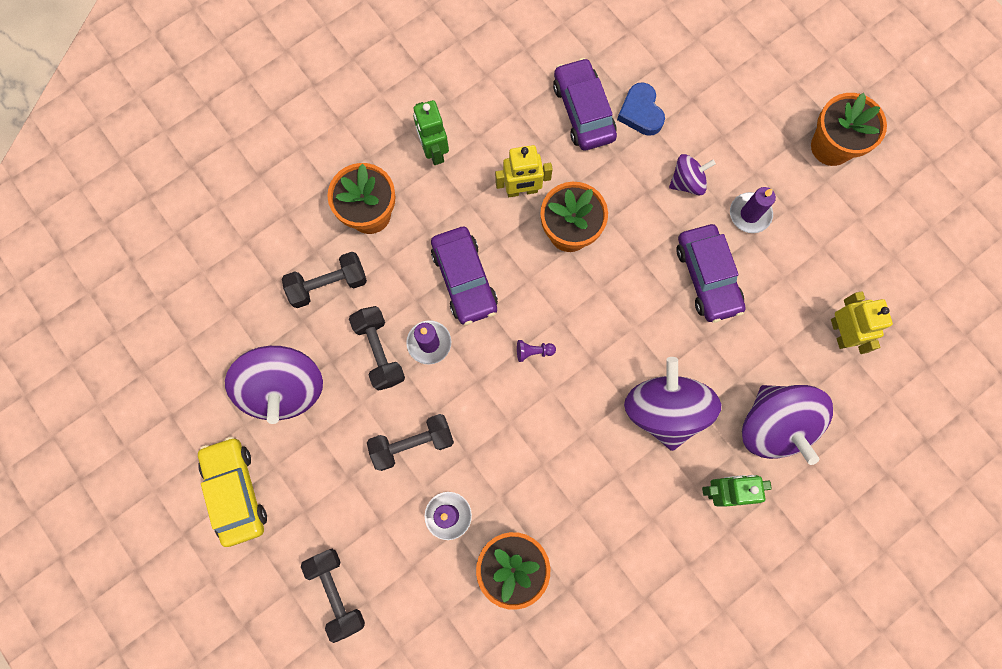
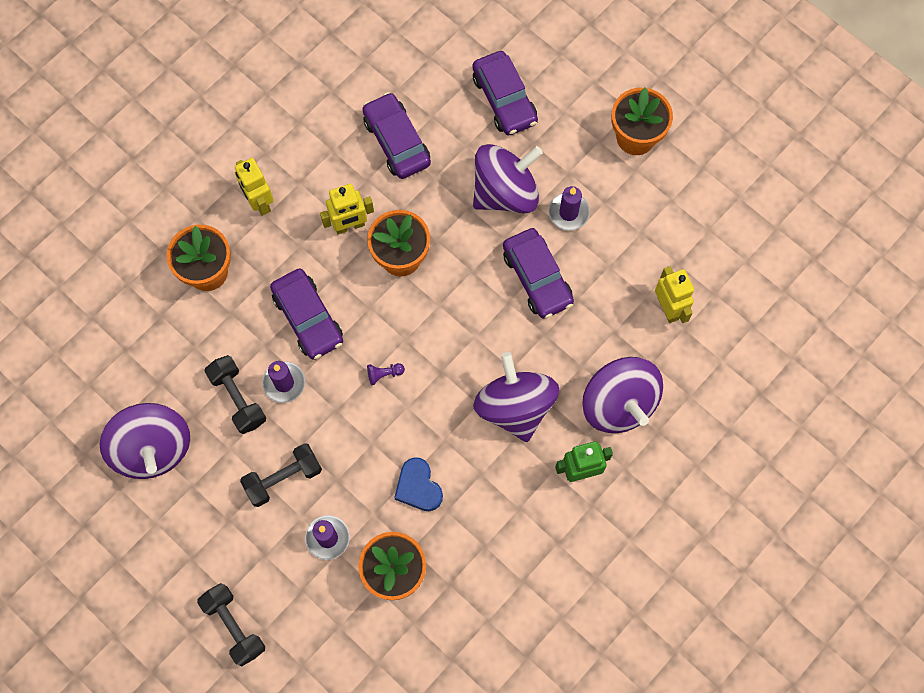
camera: 10 degrees left, 5 degrees down
yellow car [198,437,267,547] -> none
black dumbbell [282,252,367,308] -> none
green robot [413,100,449,165] -> yellow robot [235,158,274,216]
blue heart [617,82,665,136] -> blue heart moved to [394,457,443,511]
purple spinning top [669,154,716,195] -> purple spinning top [473,144,543,214], size x1.90
none -> purple car [472,51,538,135]

